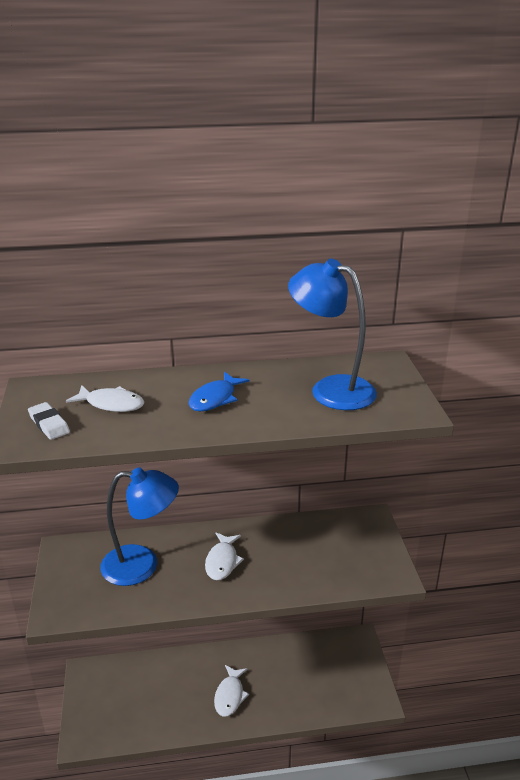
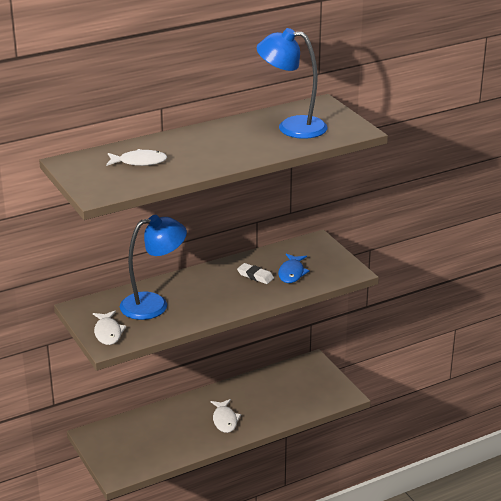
camera: 20 degrees left, 0 degrees up
white eraser [28,402,70,440] -> white eraser moved to [237,263,274,284]
blue fish [188,372,249,411] -> blue fish moved to [278,254,310,283]
white fish [205,532,244,580] -> white fish moved to [93,311,126,345]

